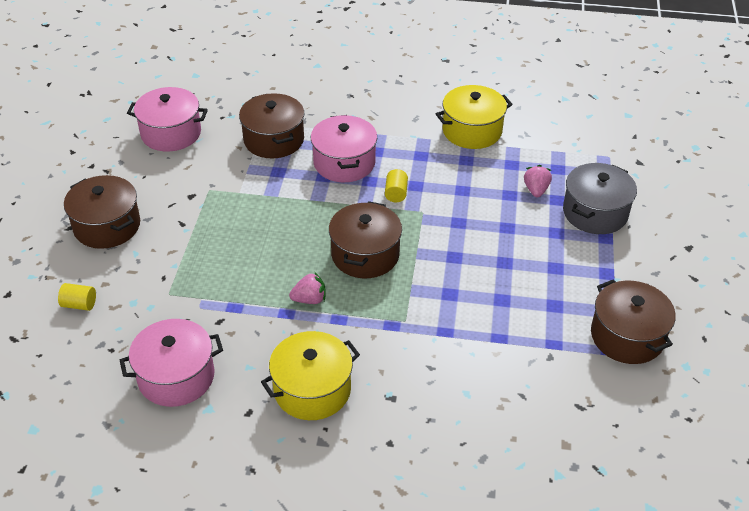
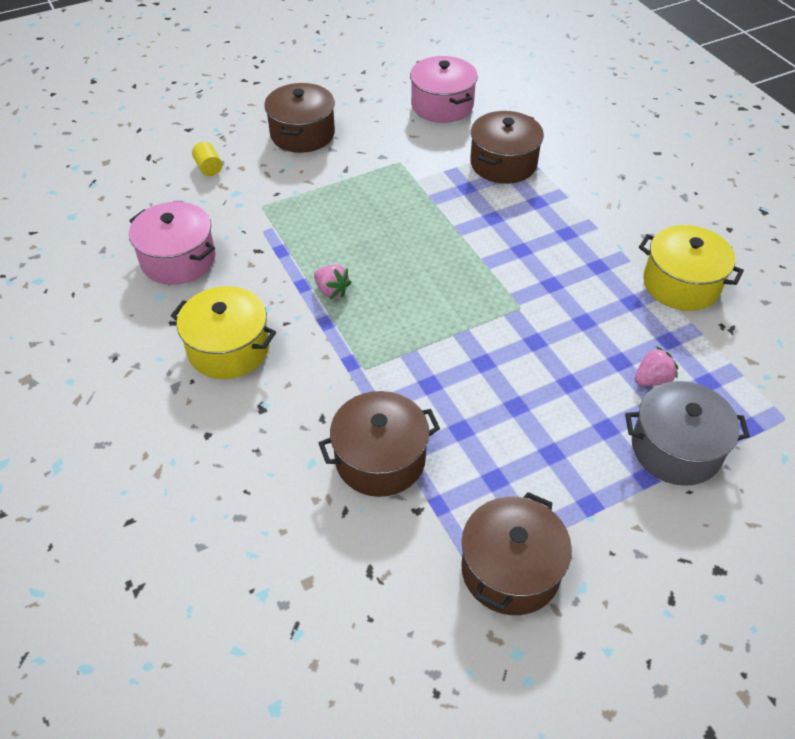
camera: 55 degrees right, 5 degrees up
pink pot [311,115,377,182] -> none
brown pot [329,201,402,278] -> brown pot moved to [319,391,440,497]
yellow cylinder [385,169,408,202] -> none

